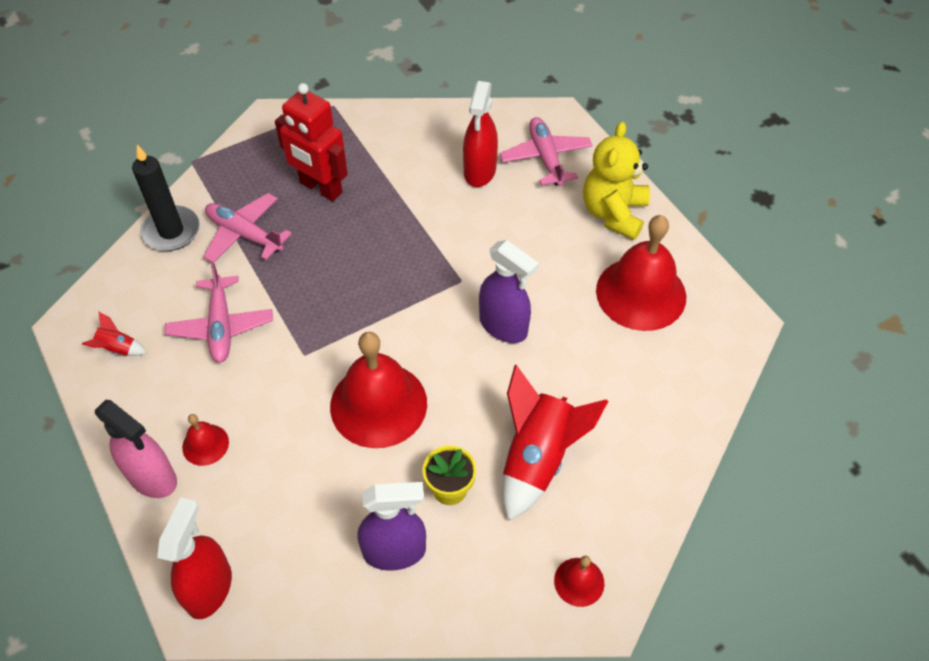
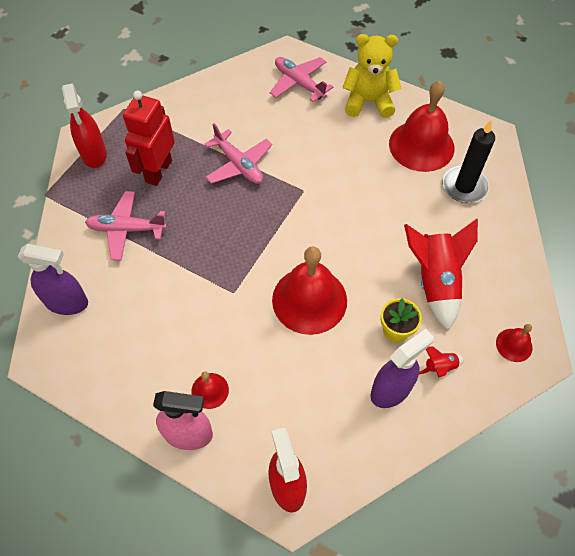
camera: 30 degrees left, 5 degrees up
red rocket [82,311,147,356] -> red rocket moved to [419,346,464,378]
black candle [132,145,200,251] -> black candle moved to [442,120,495,203]
pink plane [165,262,273,363] -> pink plane moved to [204,123,272,184]
red robot [275,83,348,201] -> red robot turned 105 degrees clockwise [123,91,175,186]
red spray bottle [463,81,498,187] -> red spray bottle moved to [62,83,107,168]
purple spray bottle [479,240,539,343] -> purple spray bottle moved to [18,244,88,315]
yellow teddy bear [583,122,650,240] -> yellow teddy bear turned 105 degrees clockwise [342,34,401,118]

